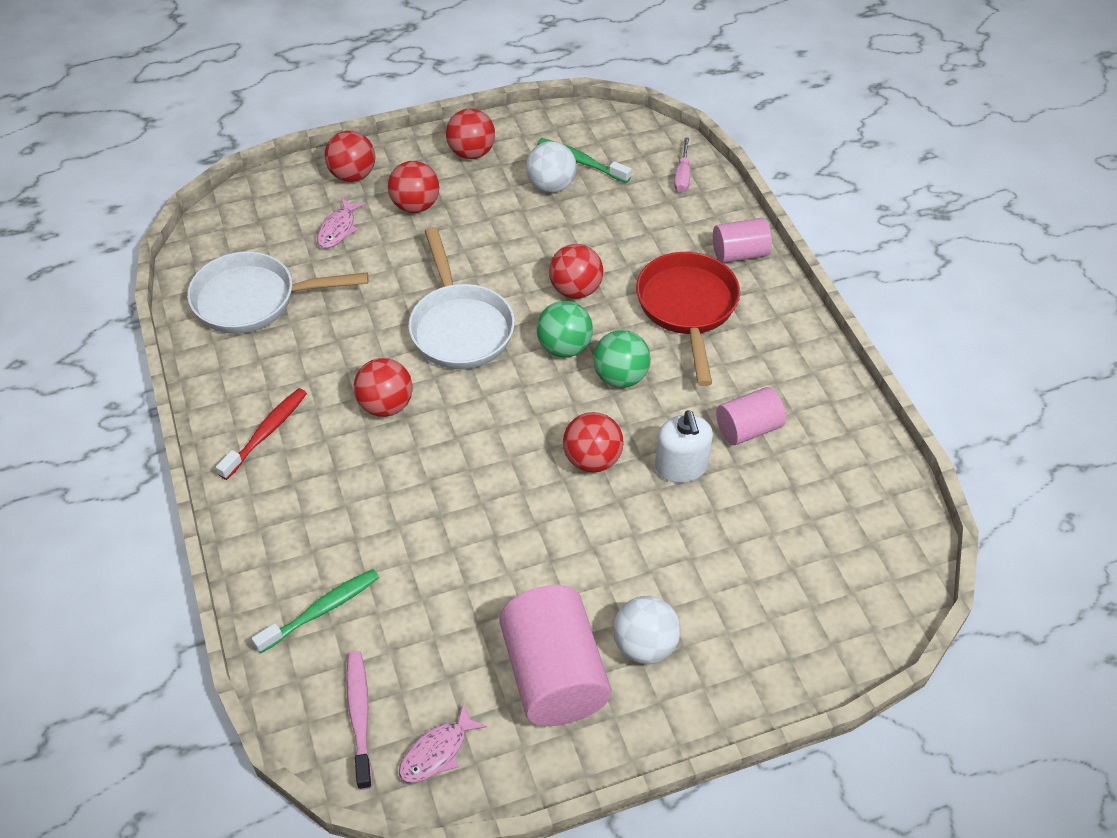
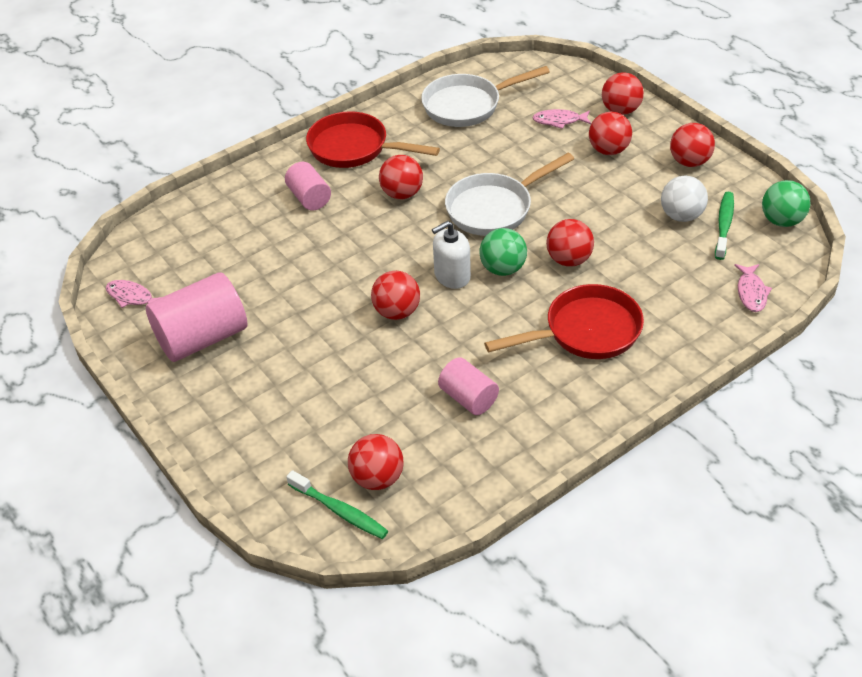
camera: 75 degrees right, 5 degrees down
white pan [187,251,368,334] -> white pan turned 90 degrees counterclockwise [421,66,550,127]
red toothbrush [216,388,307,480] -> red pan [306,111,440,168]
green toothbrush [252,569,379,654] -> green toothbrush moved to [286,470,388,539]
pink toothbrush [346,651,372,790] -> none
green ball [593,330,651,388] -> green ball moved to [762,180,811,227]
white ball [613,596,681,664] -> none
white soap dispenser [655,410,713,483] -> white soap dispenser moved to [432,221,471,289]
pink screwdriver [674,137,690,192] -> pink fish [734,264,772,312]
pink cylinder [713,218,772,263] -> pink cylinder moved to [285,162,331,210]
none -> red ball [348,434,403,490]

